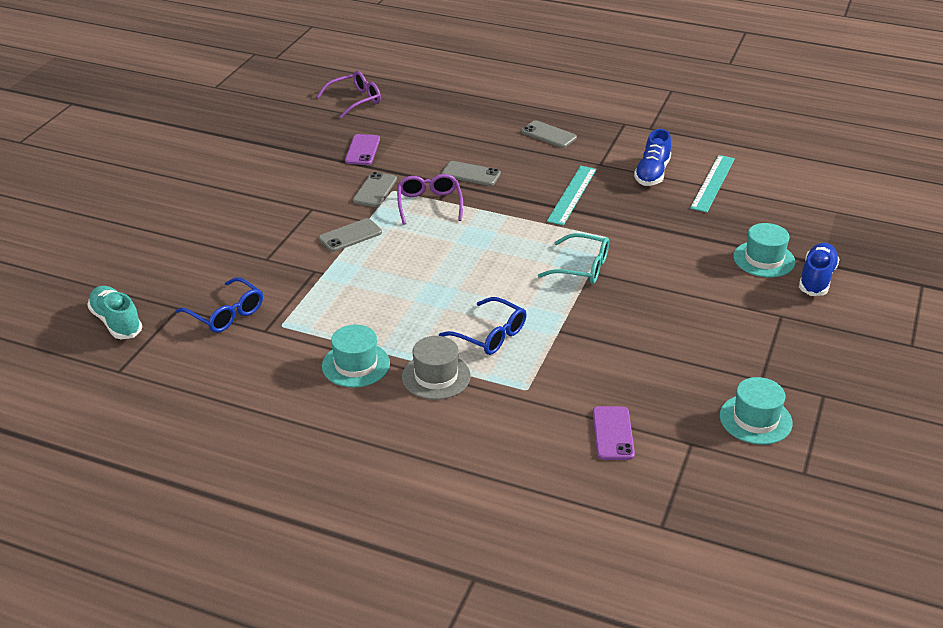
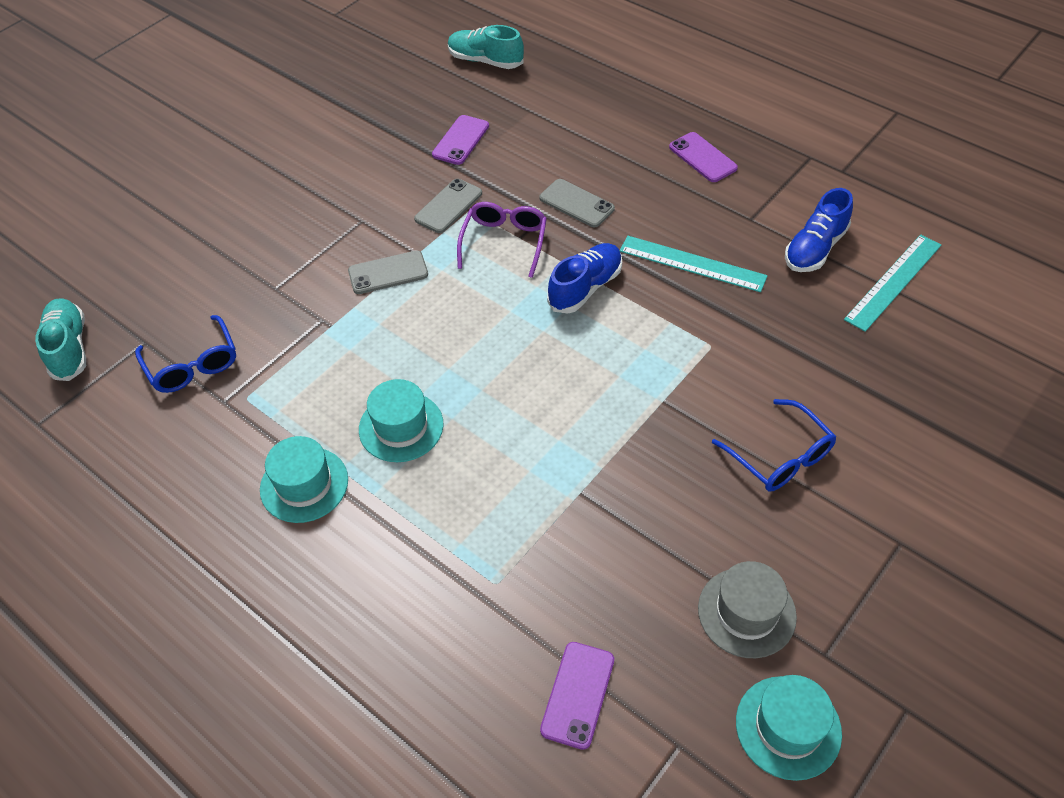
camera: 20 degrees right, 15 degrees up
purple glasses [316,71,381,118] -> turquoise shoe [448,25,524,69]
grey hat [402,336,471,400] -> grey hat moved to [698,561,797,658]
blue glasses [439,297,526,355] -> blue glasses moved to [712,399,836,491]
grey phone [522,120,577,148] -> purple phone [669,132,738,182]
turquoise glasses [538,233,609,284] -> none
turquoise ruler [547,166,597,226] -> turquoise ruler turned 75 degrees clockwise [619,236,768,292]
turquoise hat [733,223,795,277] -> turquoise hat moved to [359,379,444,462]
blue shoe [799,243,840,296] -> blue shoe moved to [547,243,622,314]

